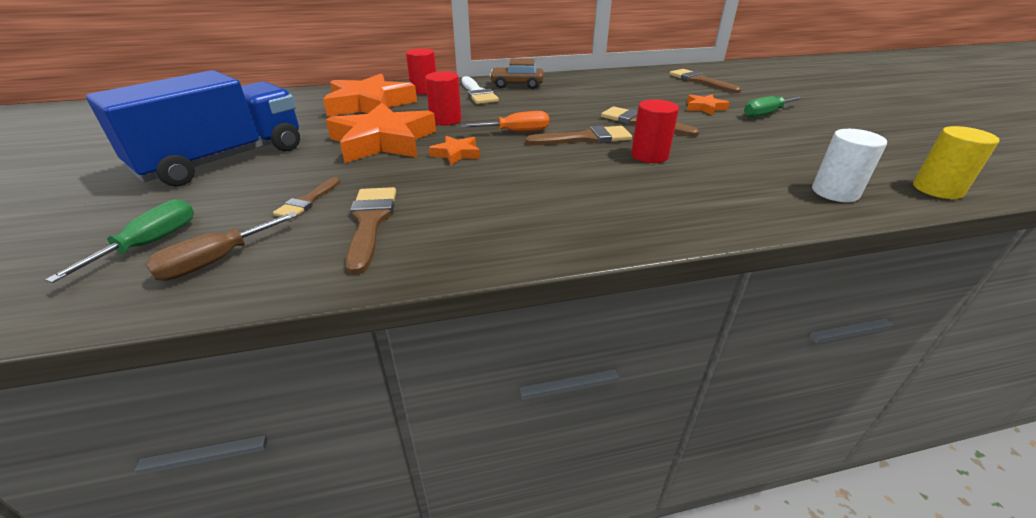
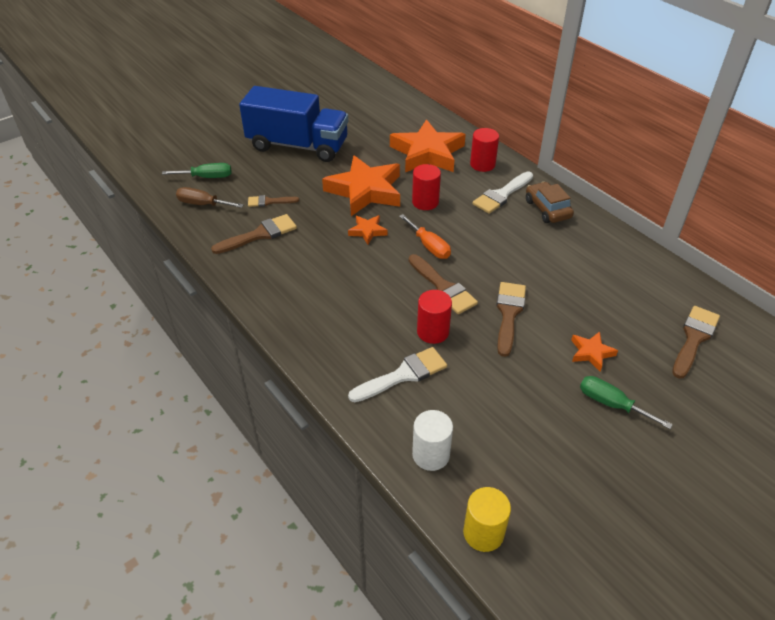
camera: 65 degrees right, 10 degrees up
none -> white brush [348,347,447,402]

